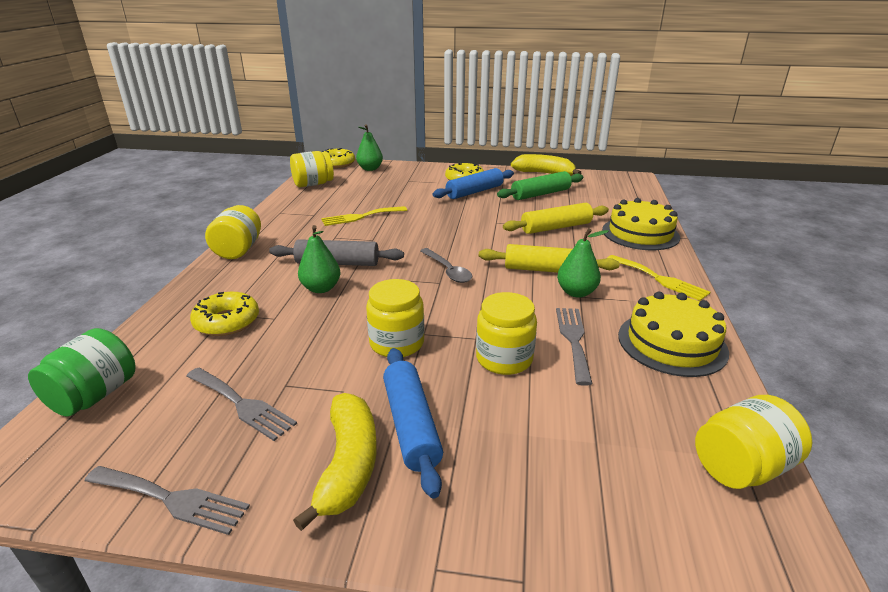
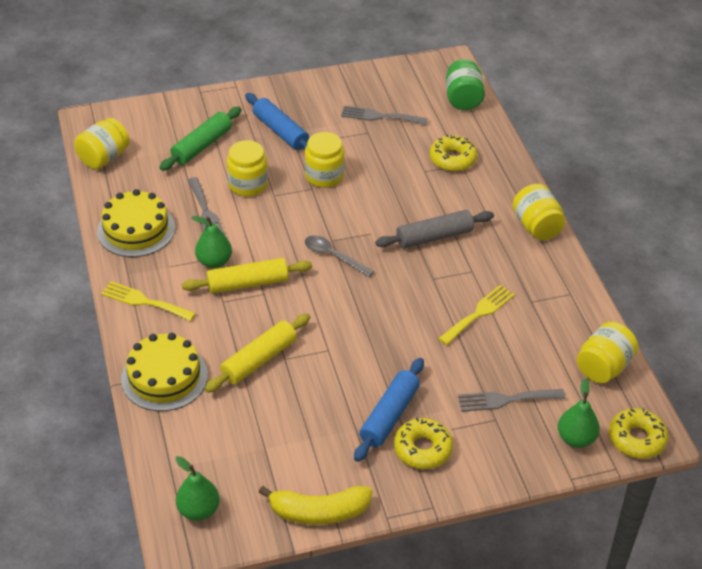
camera: 155 degrees right, 15 degrees up
grey fork [84,466,250,535] -> grey fork moved to [458,389,565,412]
yellow banana [293,393,377,531] -> none
green pear [298,225,340,293] -> green pear moved to [175,456,220,521]
green rolling pin [497,171,583,200] -> green rolling pin moved to [159,107,242,171]

